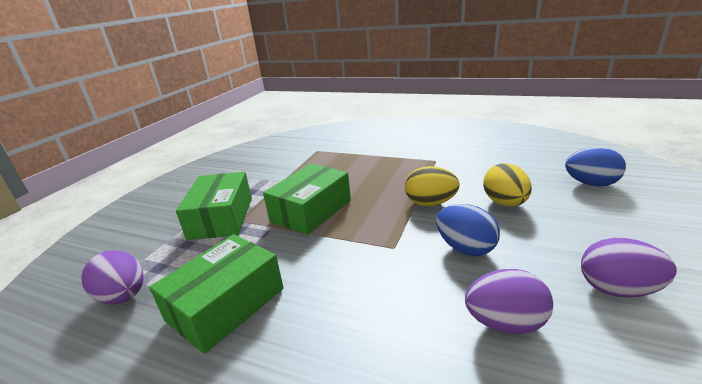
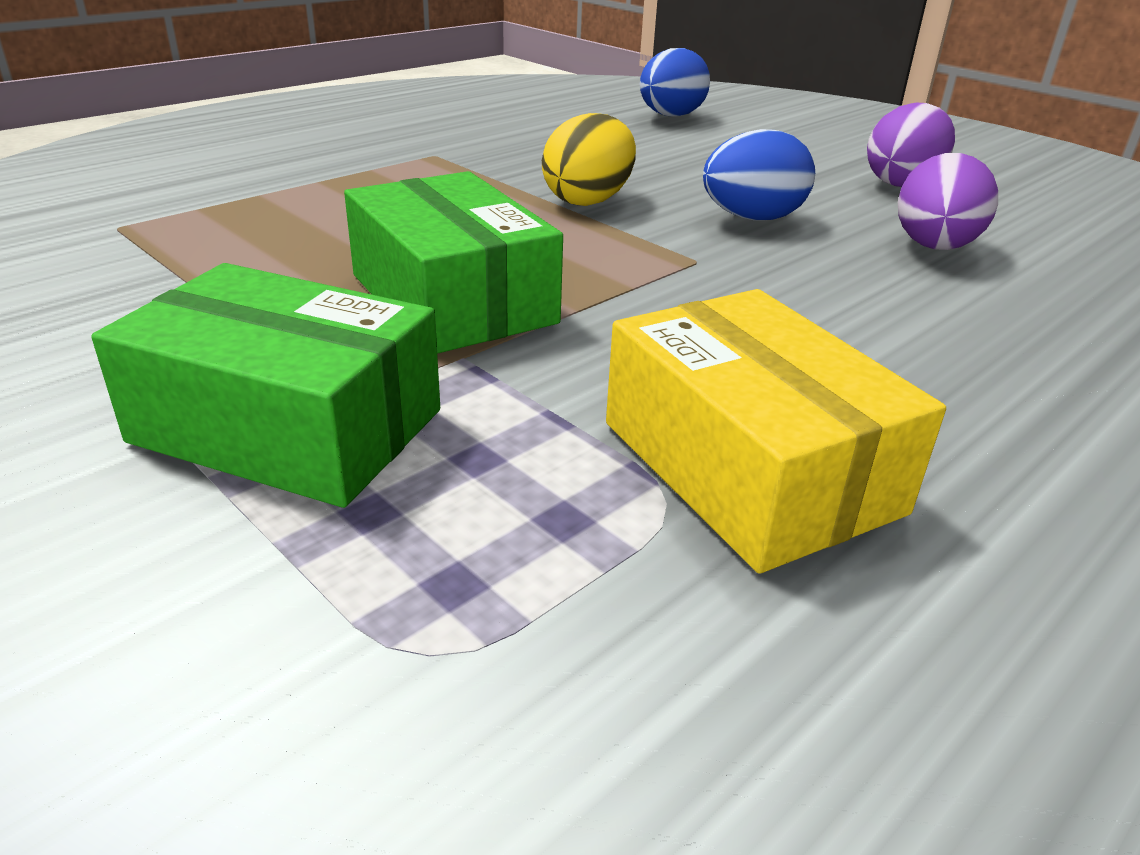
camera: 70 degrees left, 5 degrees up
purple egg [81,250,144,304] -> none
green box [149,234,284,354] -> yellow box [606,289,946,574]
yellow egg [483,163,532,206] -> none

